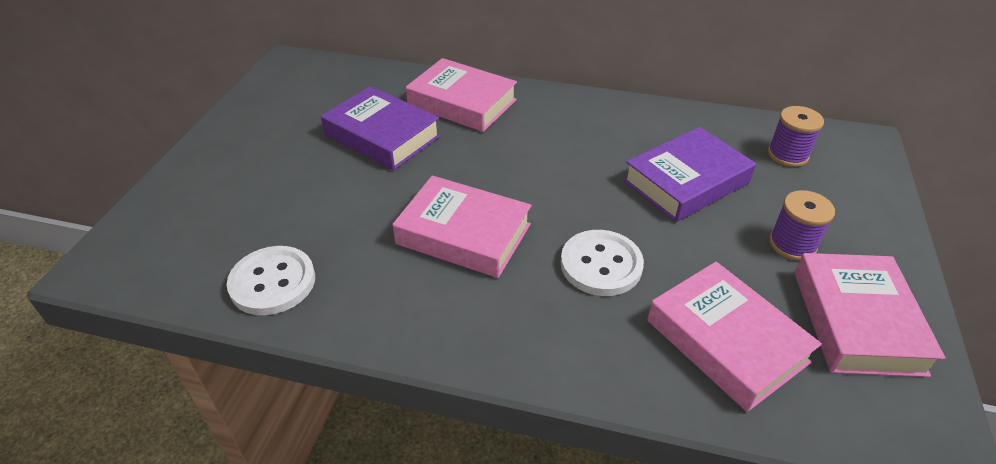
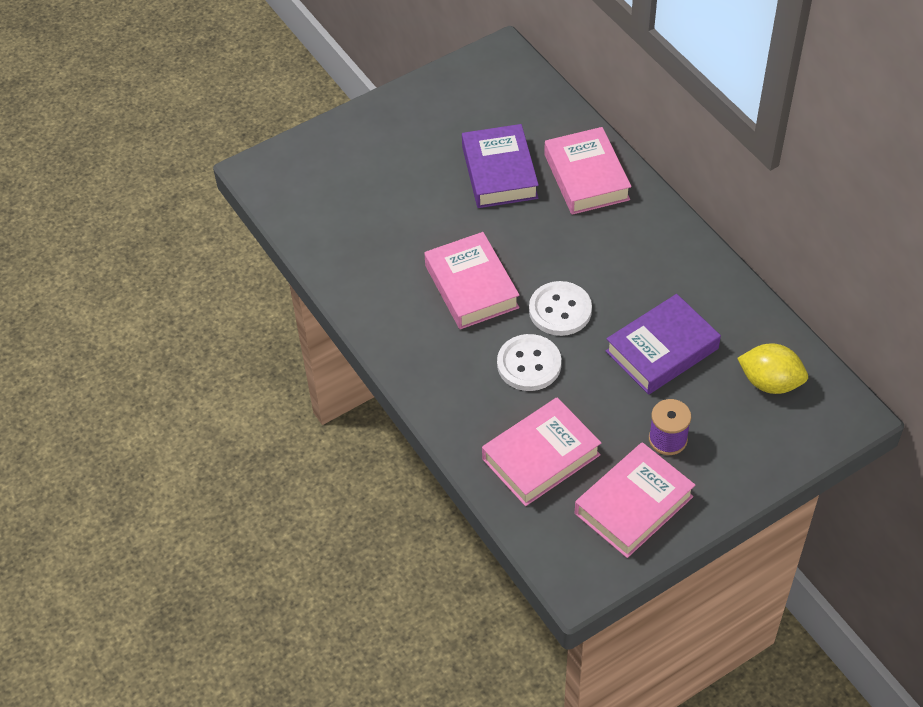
camera: 45 degrees right, 10 degrees up
white button [227,246,315,315] -> white button moved to [529,281,592,336]
purple book [623,127,756,222] -> purple book turned 45 degrees counterclockwise [606,294,721,395]
pink book [647,262,822,412] -> pink book turned 45 degrees clockwise [482,397,601,506]
purple spool [768,106,824,167] -> yellow lemon [737,343,808,394]

